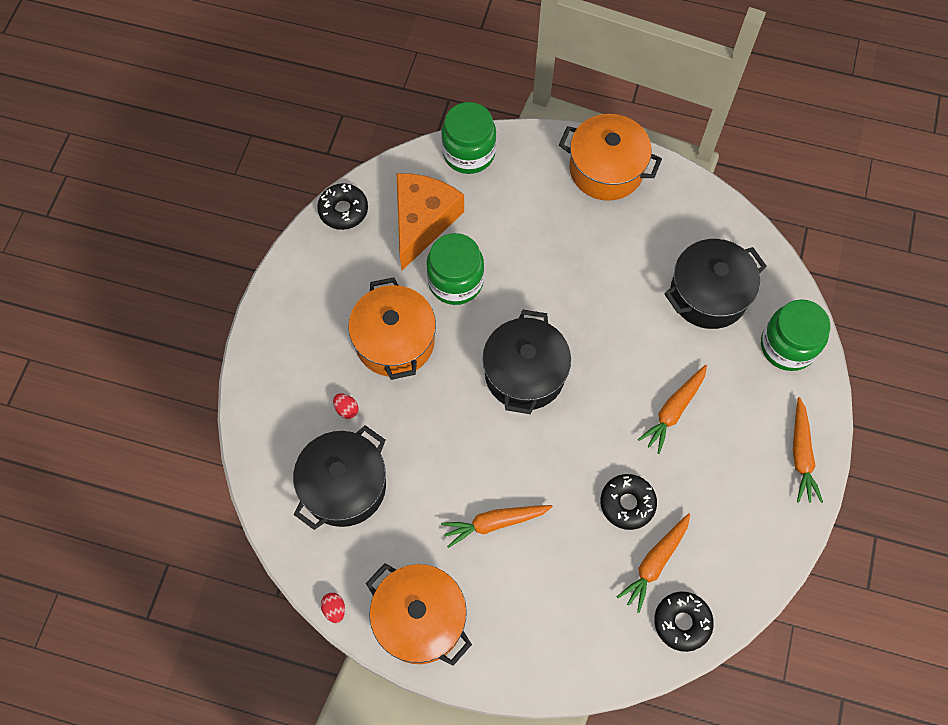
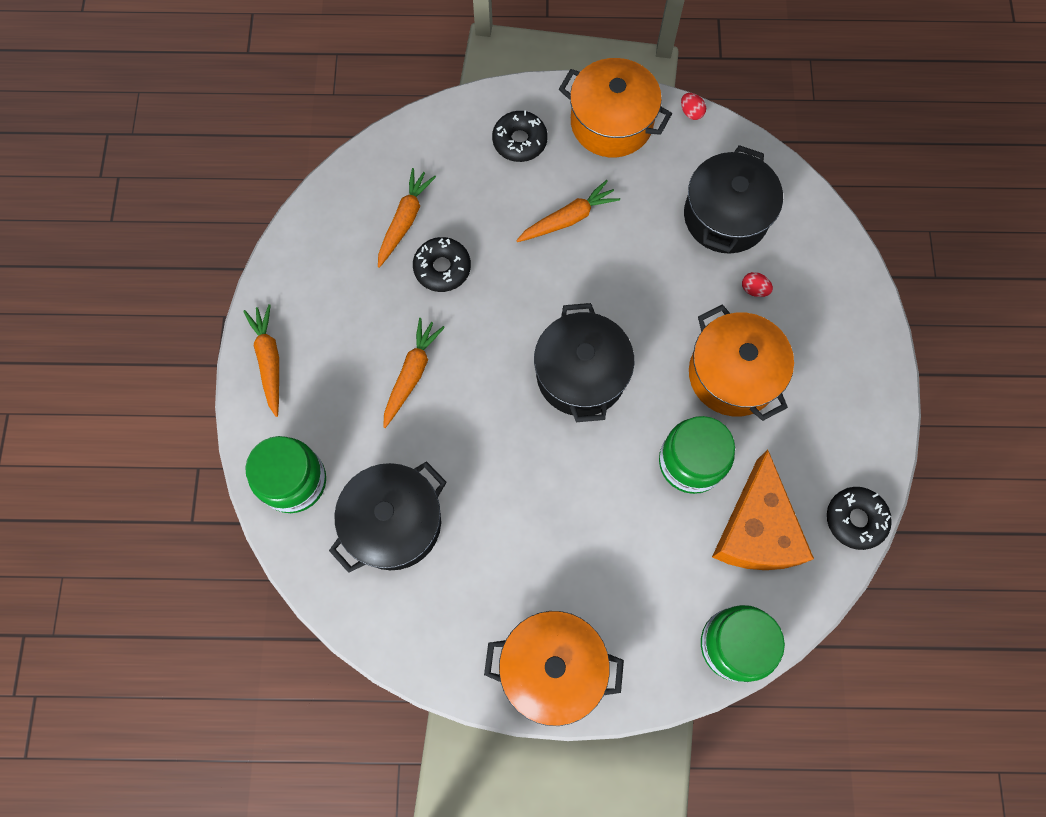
camera: 165 degrees right, 5 degrees up
black donut [654,591,714,652] -> black donut moved to [492,110,548,162]

